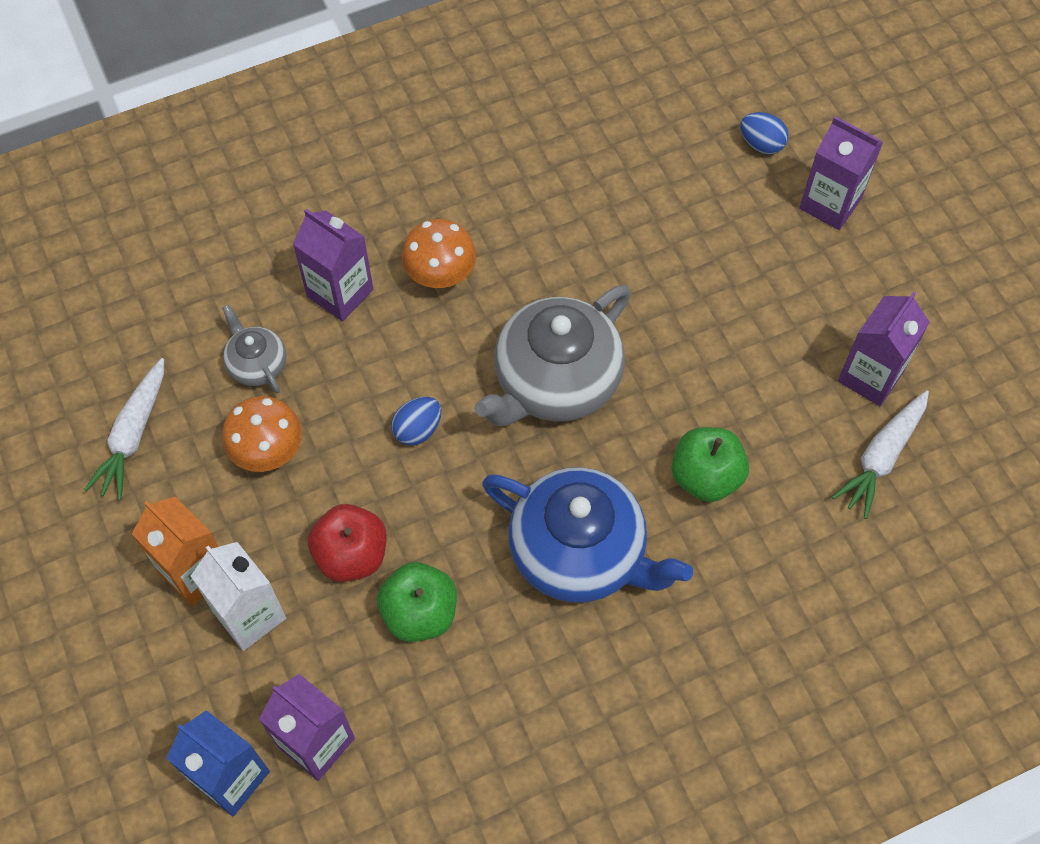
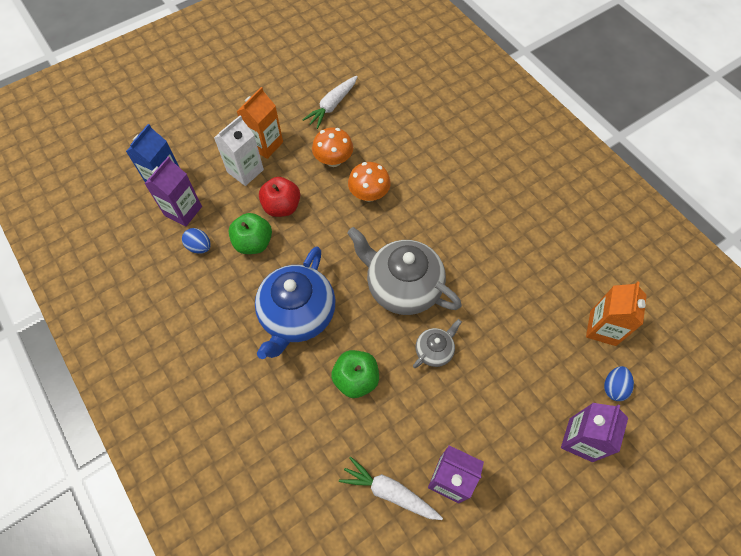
camera: 80 degrees right, 0 degrees up
white carrot [84,358,164,500] -> white carrot turned 60 degrees counterclockwise [302,76,358,129]
grey teapot [222,304,286,393] -> grey teapot moved to [413,319,462,368]
purple carton [293,209,373,322] -> none
blue egg [391,397,441,446] -> blue egg moved to [182,228,211,254]
orange mushroom [401,219,476,288] -> orange mushroom moved to [348,162,391,202]
none -> orange carton [586,281,647,346]

